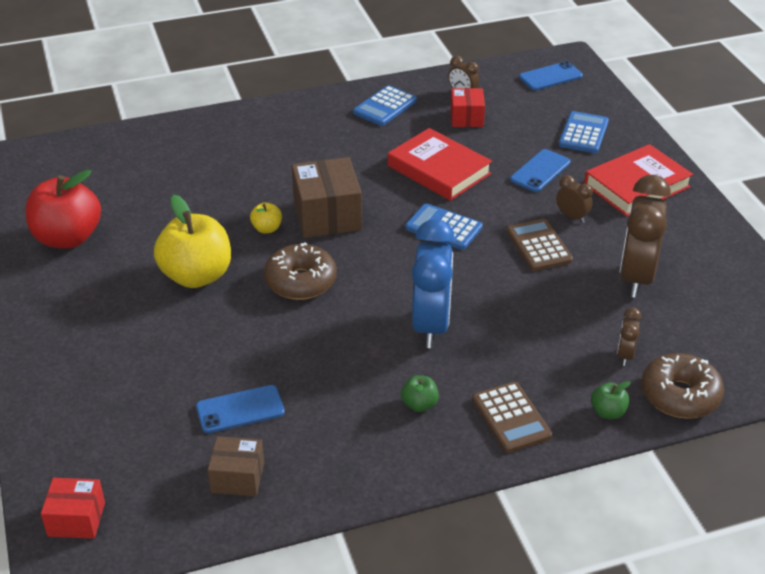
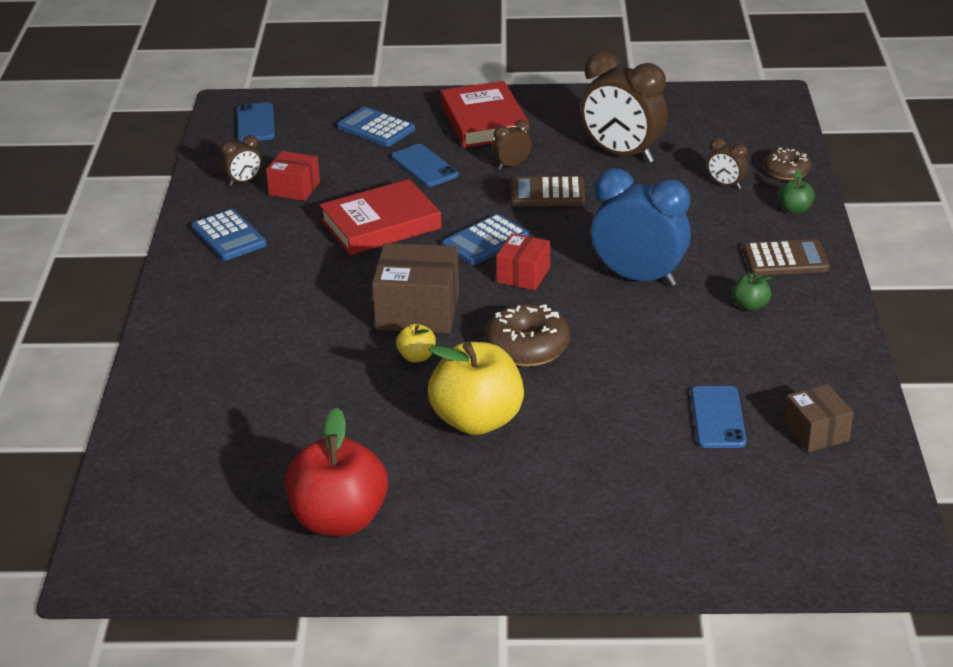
camera: 70 degrees left, 5 degrees down
red box [41,478,105,539] -> red box moved to [496,233,550,290]
brown box [208,436,264,496] -> brown box turned 45 degrees counterclockwise [784,384,854,452]
brown donut [641,353,724,419] -> brown donut [764,147,812,180], size x0.63

